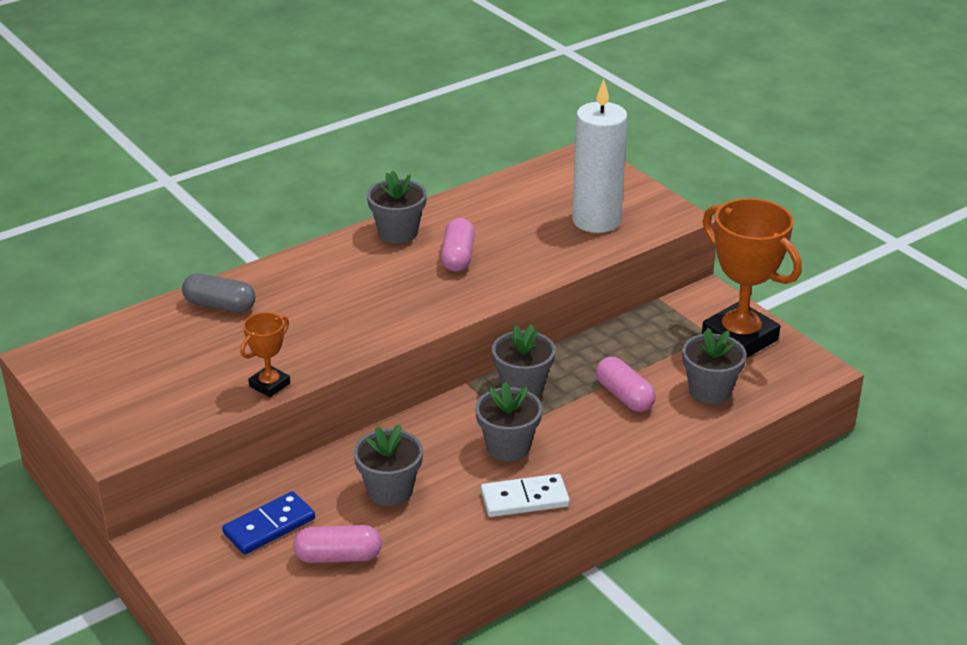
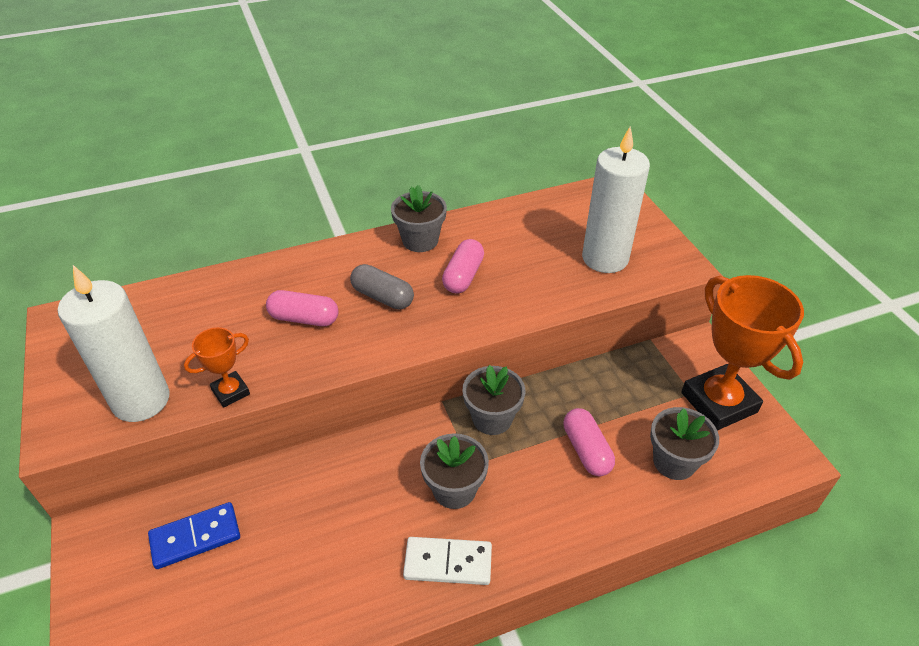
camera: 15 degrees right, 10 degrees up
grey capsule [182,273,256,313] -> grey capsule moved to [350,264,414,309]
pink capsule [293,525,382,563] -> pink capsule moved to [266,290,339,326]
grey flower pot [354,424,423,506] -> none
none -> white candle [58,265,170,422]

